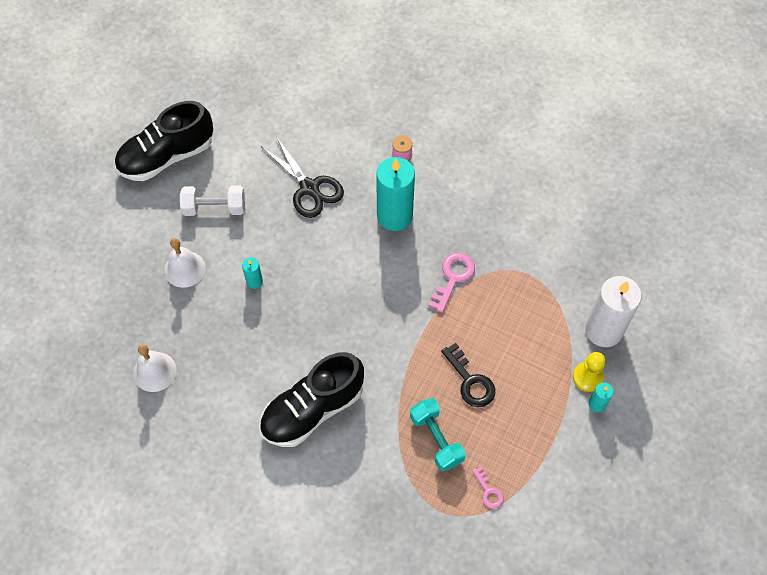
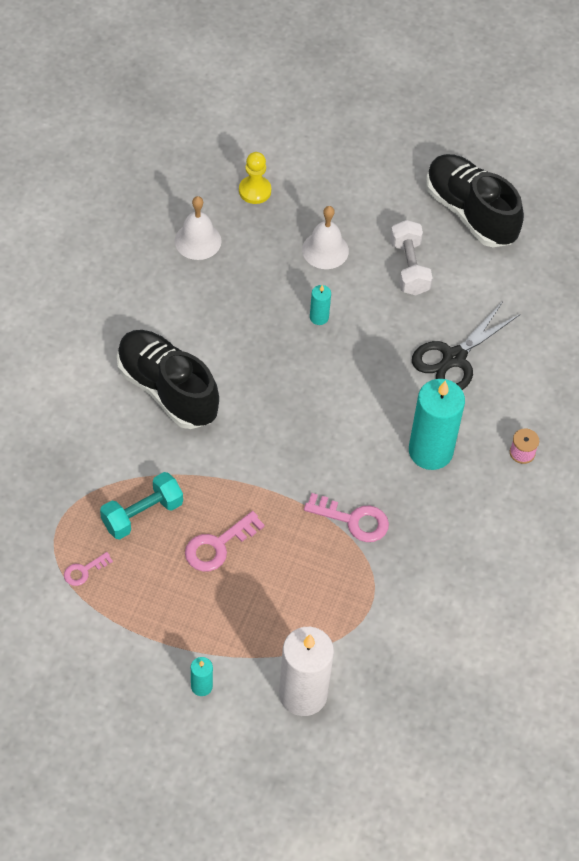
camera: 80 degrees right, 5 degrees down
black key [441,343,495,407] -> pink key [185,511,265,571]
yellow pawn [573,352,605,392] -> yellow pawn moved to [239,152,271,204]

